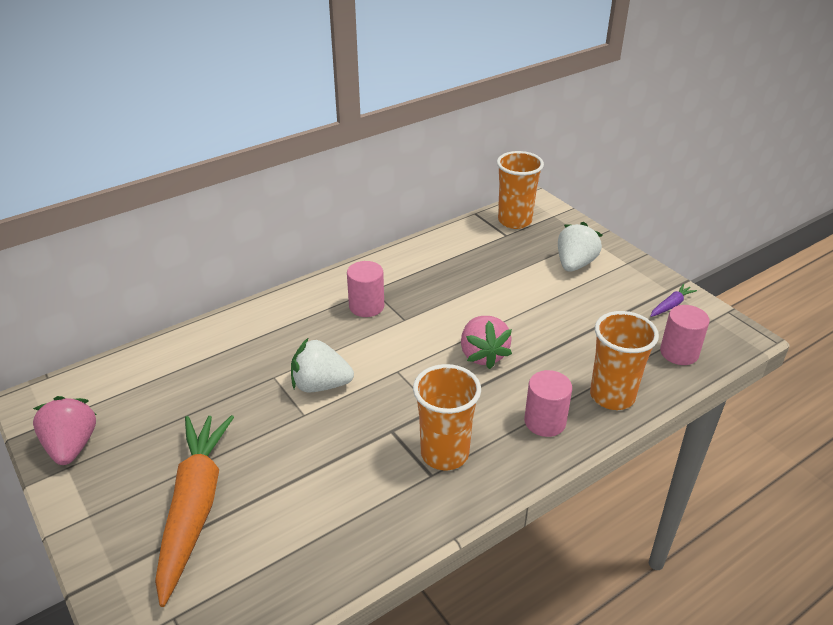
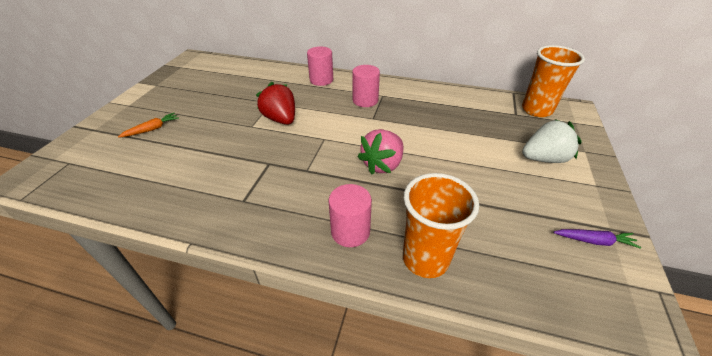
camera: 50 degrees right, 5 degrees up
pink strawberry [33,396,96,465] -> none
orange carrot [155,415,234,607] -> orange carrot [118,113,179,138], size x0.40
white strawberry [291,338,354,392] -> red strawberry [256,82,295,125]
orange cup [413,364,481,470] -> none
pink cylinder [660,305,710,365] -> pink cylinder moved to [307,46,333,86]

